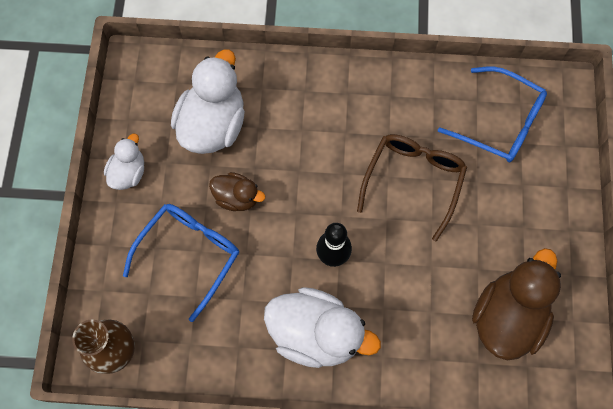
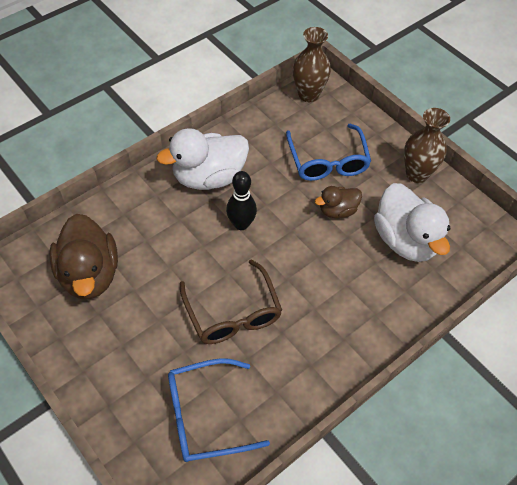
camera: 135 degrees right, 15 degrees down
white duck [104,134,144,190] -> brown vase [404,108,450,183]

